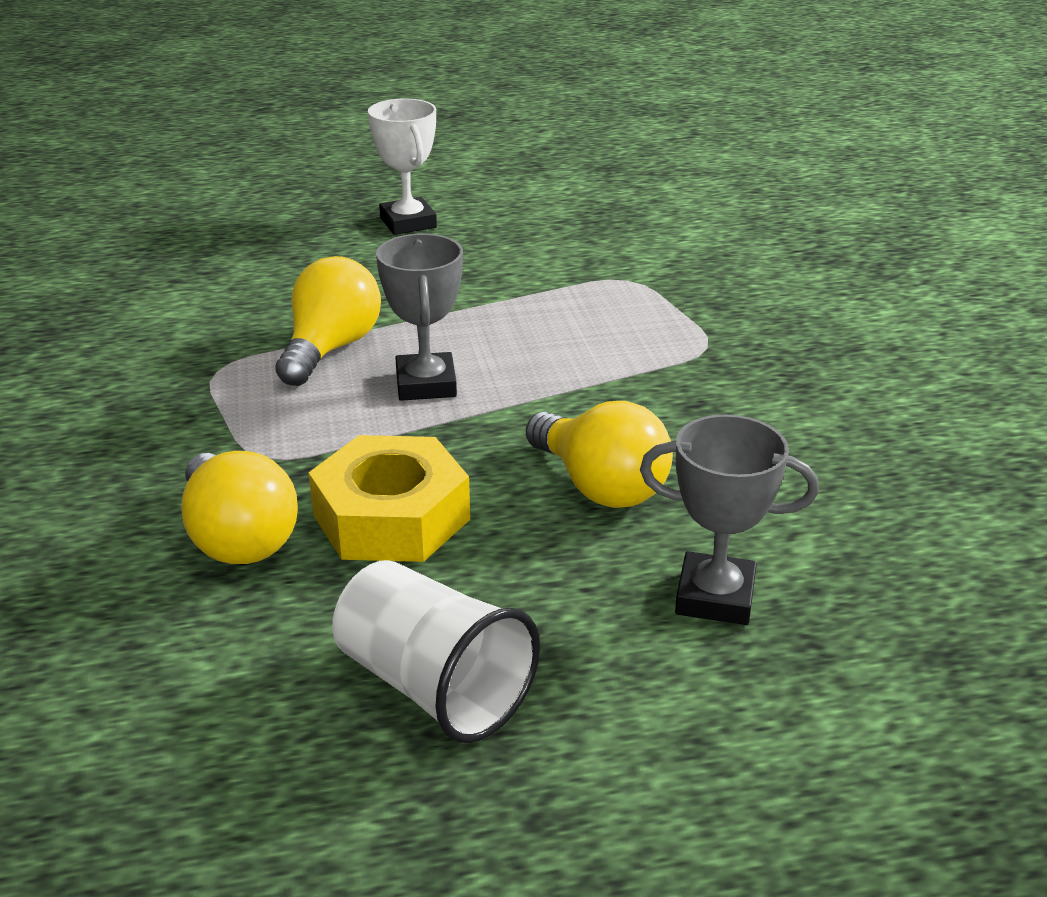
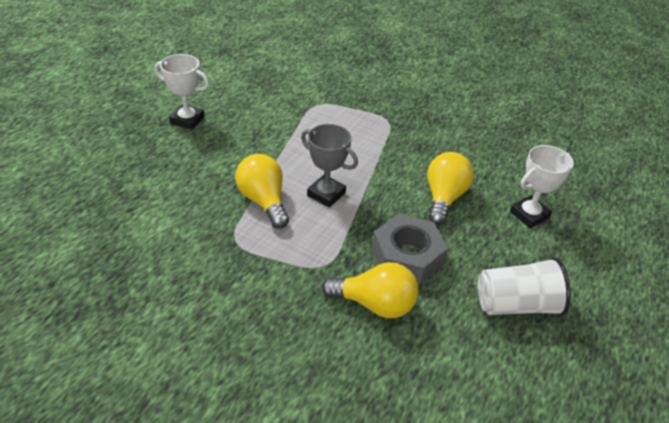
camera: 50 degrees left, 10 degrees up
yellow nut [309,435,470,562] -> grey nut [372,214,448,285]
yellow light bulb [526,401,673,508] -> yellow light bulb turned 75 degrees counterclockwise [427,152,474,225]
grey trophy [640,414,819,625] -> white trophy [510,145,574,228]

